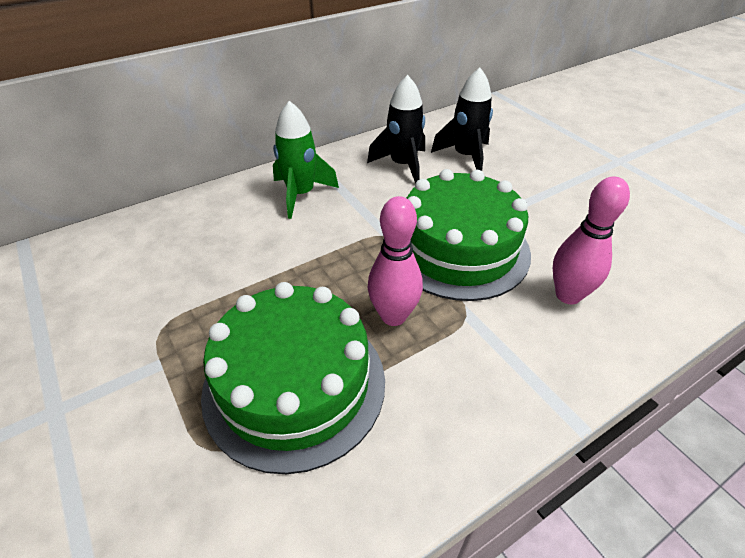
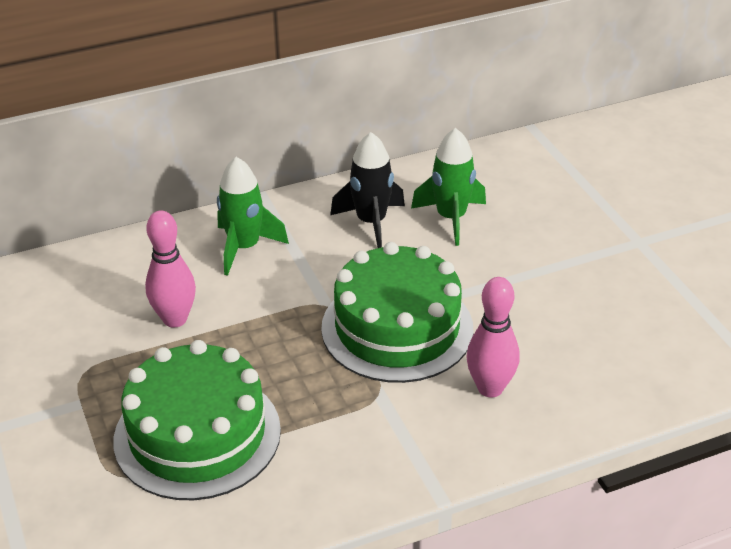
camera: 10 degrees right, 5 degrees down
pink bowling pin [367,196,423,326] -> pink bowling pin moved to [145,210,196,327]
black rocket [431,68,493,171] -> green rocket [411,128,486,246]

